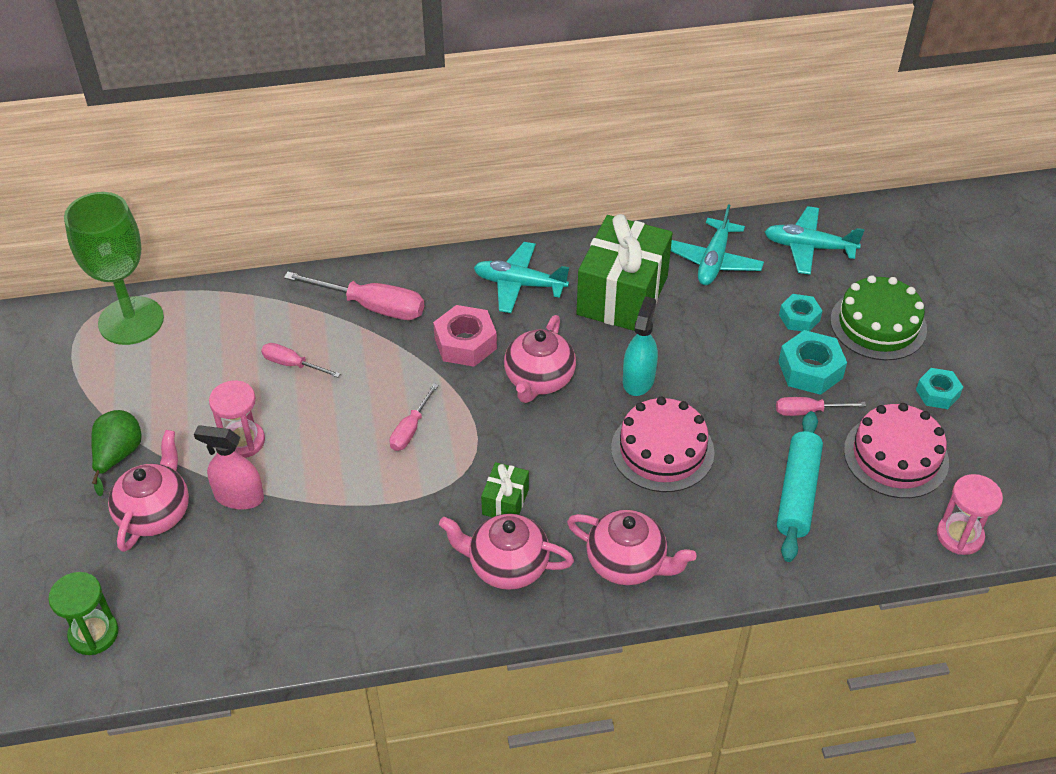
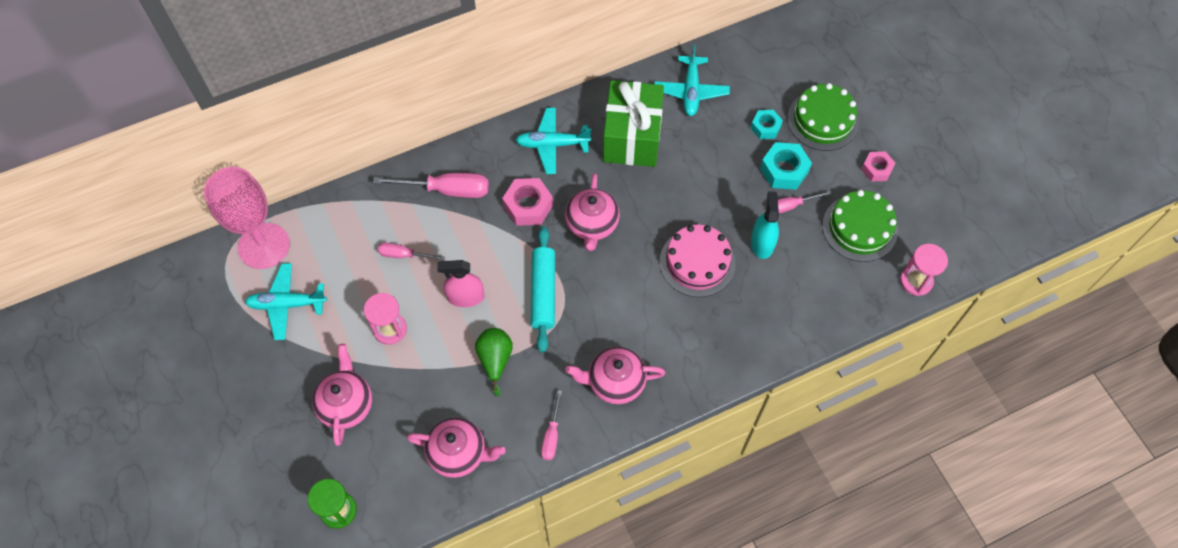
camera: 15 degrees left, 15 degrees up
green goblet [64,192,164,345] -> pink goblet [204,167,290,269]
green pear [92,410,142,496] -> green pear moved to [475,328,513,396]
pink spray bottle [194,426,264,509] -> pink spray bottle moved to [437,260,485,307]
pink screwdriver [390,383,439,451] -> pink screwdriver moved to [541,390,562,460]
green gift [481,462,529,517] -> none
pink teapot [567,509,696,585] -> pink teapot moved to [407,417,506,478]
turquoise spray bottle [623,296,658,396] -> turquoise spray bottle moved to [751,191,779,259]
turquoise plane [765,206,865,275] -> turquoise plane moved to [245,263,327,340]
turquoise rolling pin [777,411,823,562] -> turquoise rolling pin moved to [531,227,555,353]
pink cake [844,403,949,498] -> green cake [822,190,898,262]
turquoise nut [916,368,963,409] -> pink nut [861,152,895,181]

